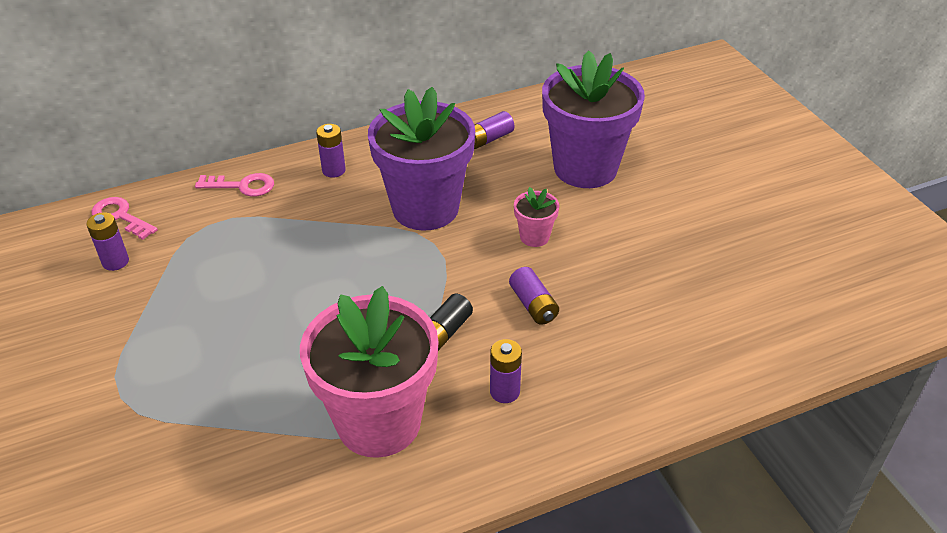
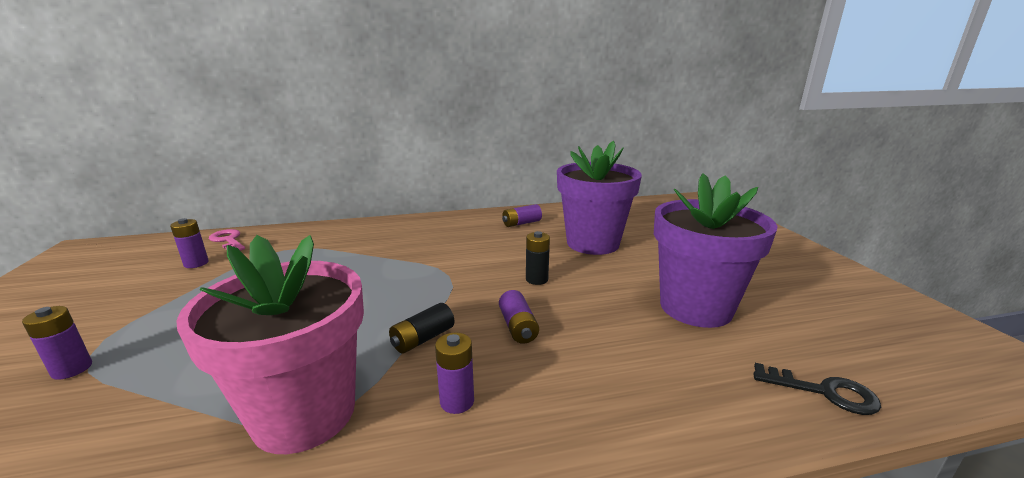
camera: 10 degrees right, 20 degrees down
pink key [195,173,274,197] -> none
purple battery [316,124,346,178] -> purple battery moved to [22,306,92,380]
purple flower pot [368,87,475,231] -> purple flower pot moved to [654,173,778,328]
pink flower pot [514,187,559,247] -> black battery [526,231,550,285]
none -> black key [753,363,881,415]

